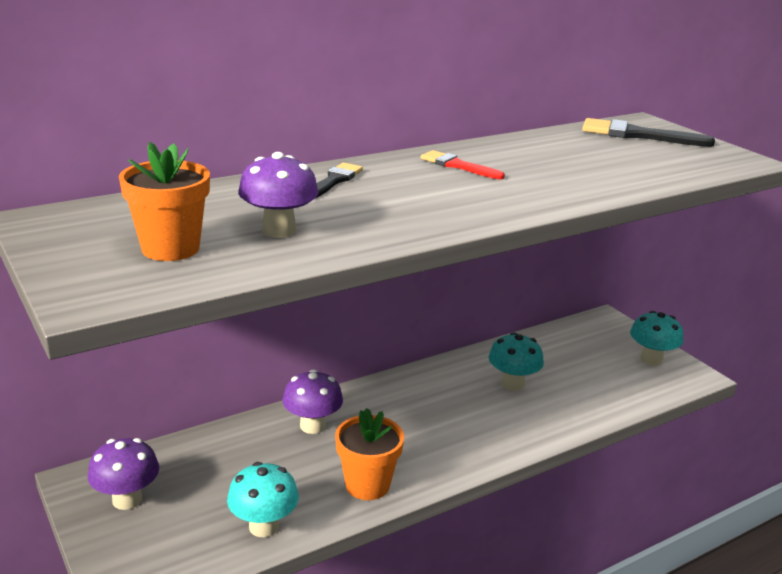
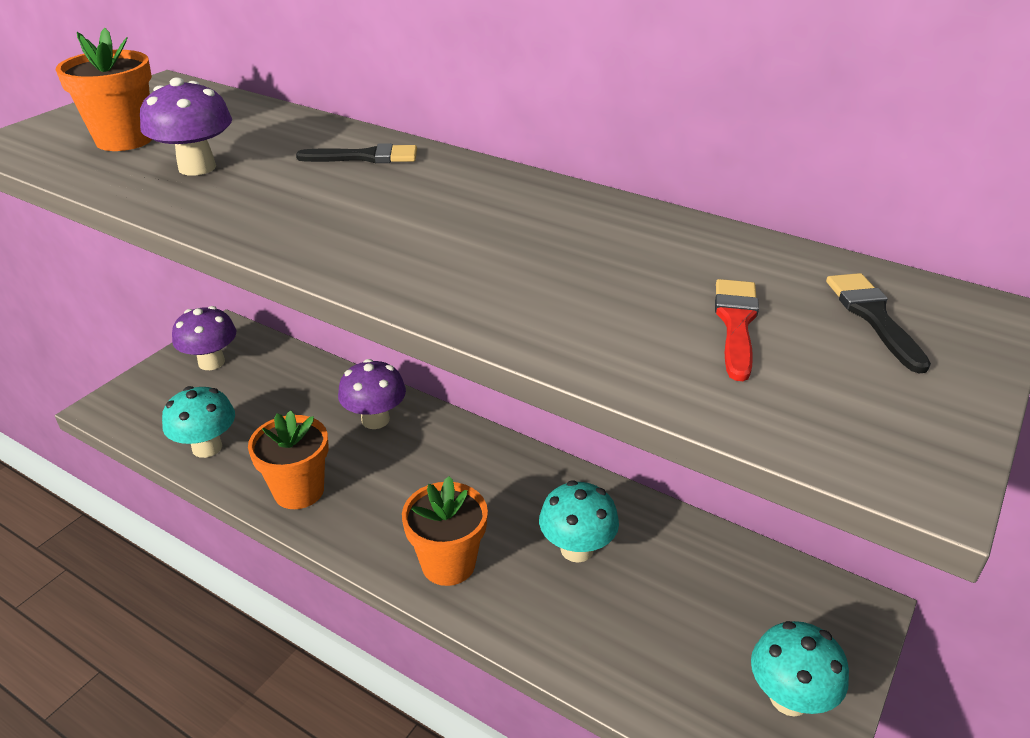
camera: 65 degrees right, 10 degrees up
red brush [421,150,505,179] -> red brush moved to [715,279,759,381]
black brush [582,118,715,147] -> black brush [826,273,931,373], size x0.63
none -> orange flower pot [402,476,488,586]

